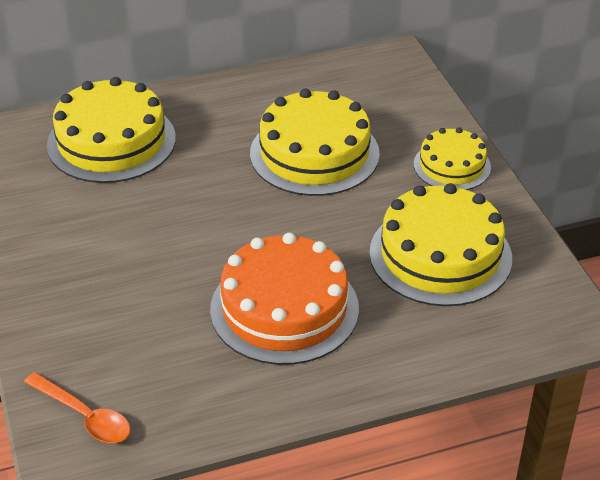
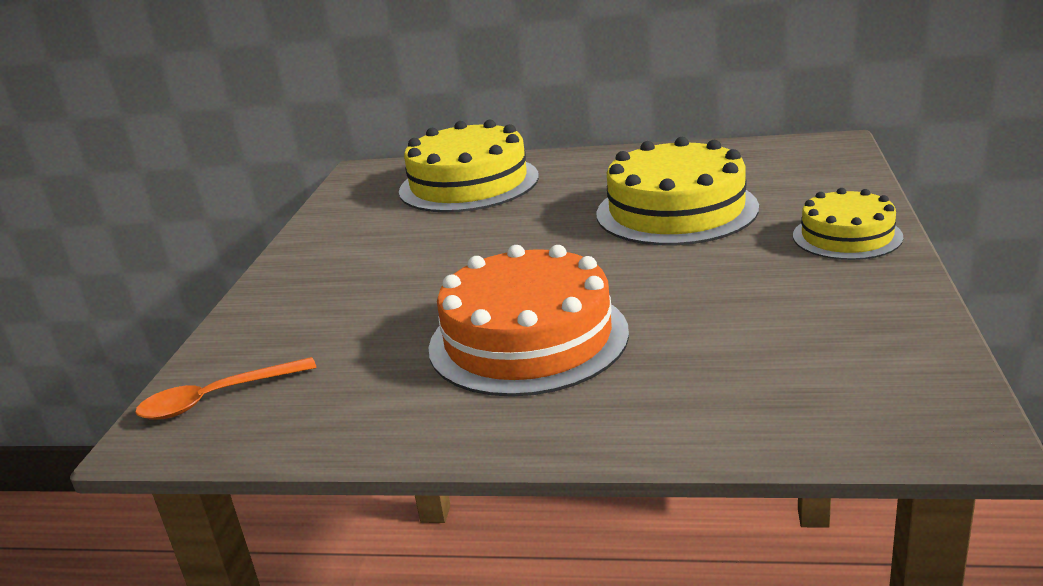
camera: 30 degrees right, 15 degrees down
orange spoon [24,372,130,443] -> orange spoon turned 90 degrees clockwise [135,357,316,420]
yellow cake [369,183,512,306] -> none

